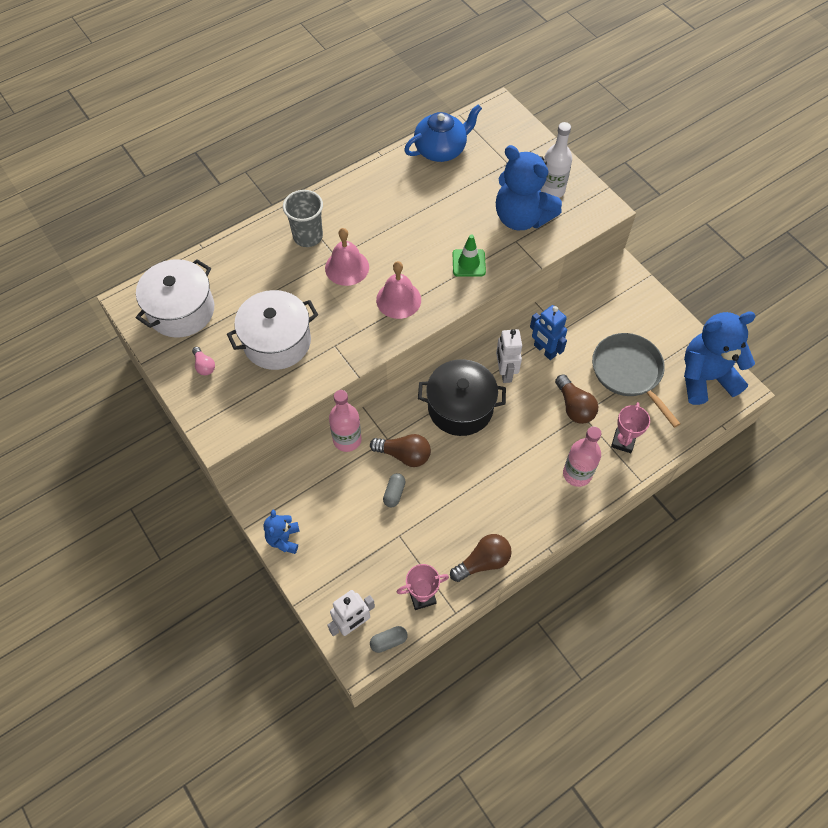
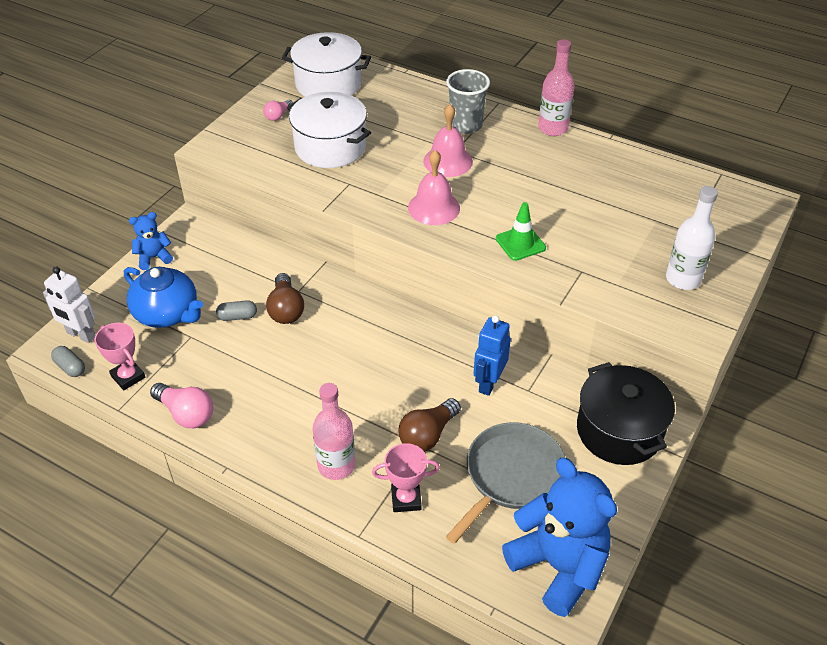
camera: 65 degrees right, 15 degrees down
pink bottle [329,390,362,452] -> pink bottle moved to [538,39,574,136]
blue teapot [404,104,482,162] -> blue teapot moved to [124,267,203,328]
black pot [418,359,506,436] -> black pot moved to [577,362,675,465]
brown light bulb [450,534,512,582] -> pink light bulb [150,383,213,428]
blue teddy bear [496,145,562,230] -> none
white robot [496,329,522,383] -> none

